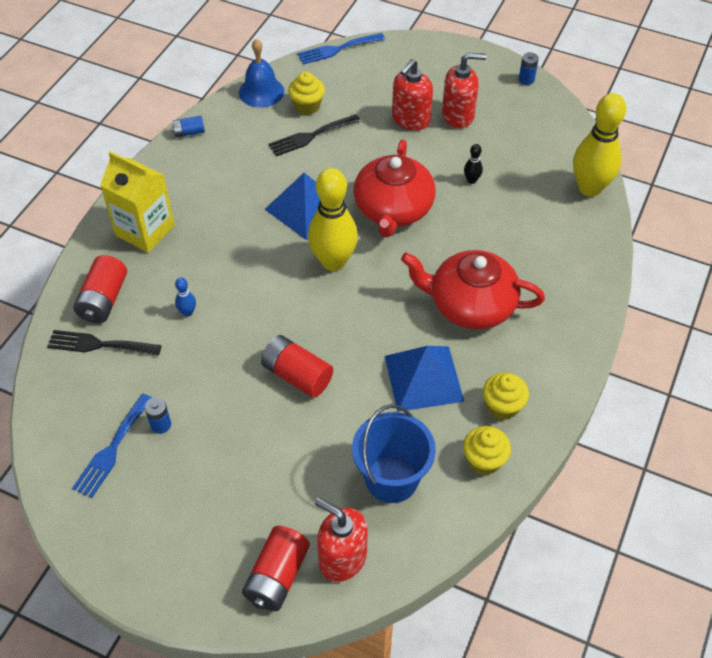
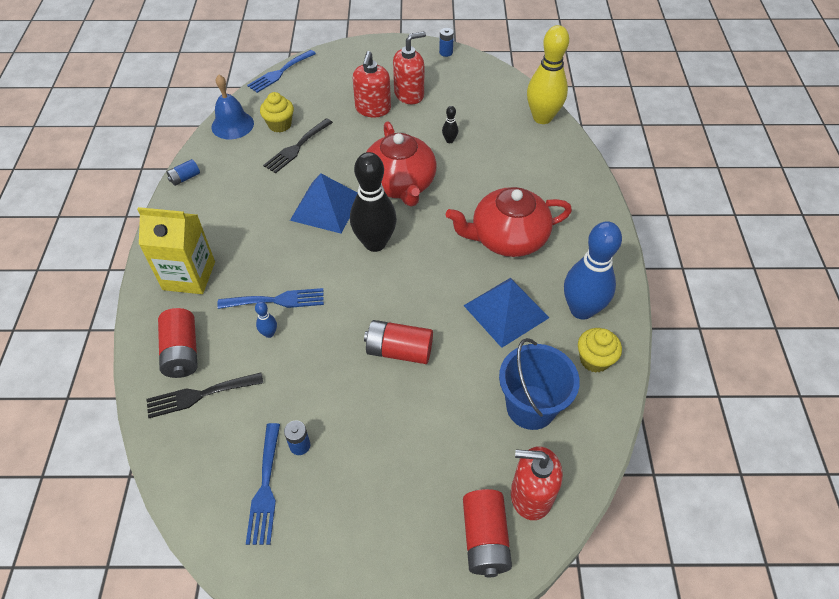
camera: 25 degrees left, 0 degrees up
yellow bowling pin [308,168,358,271] -> black bowling pin [350,152,397,252]
yellow cupcake [483,372,529,420] -> blue bowling pin [564,221,622,320]
none -> blue fork [217,288,324,309]

